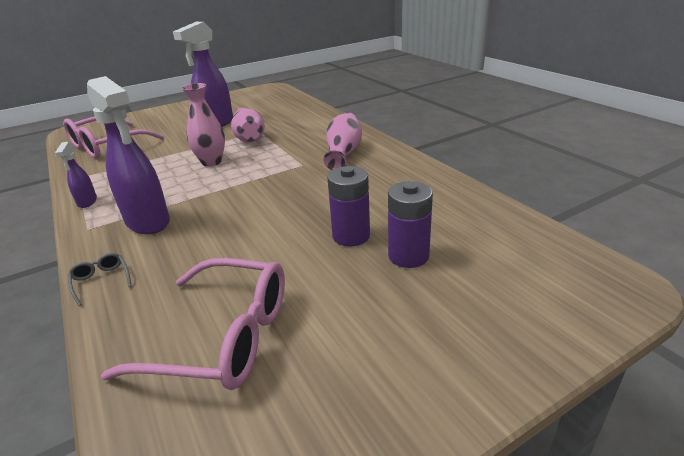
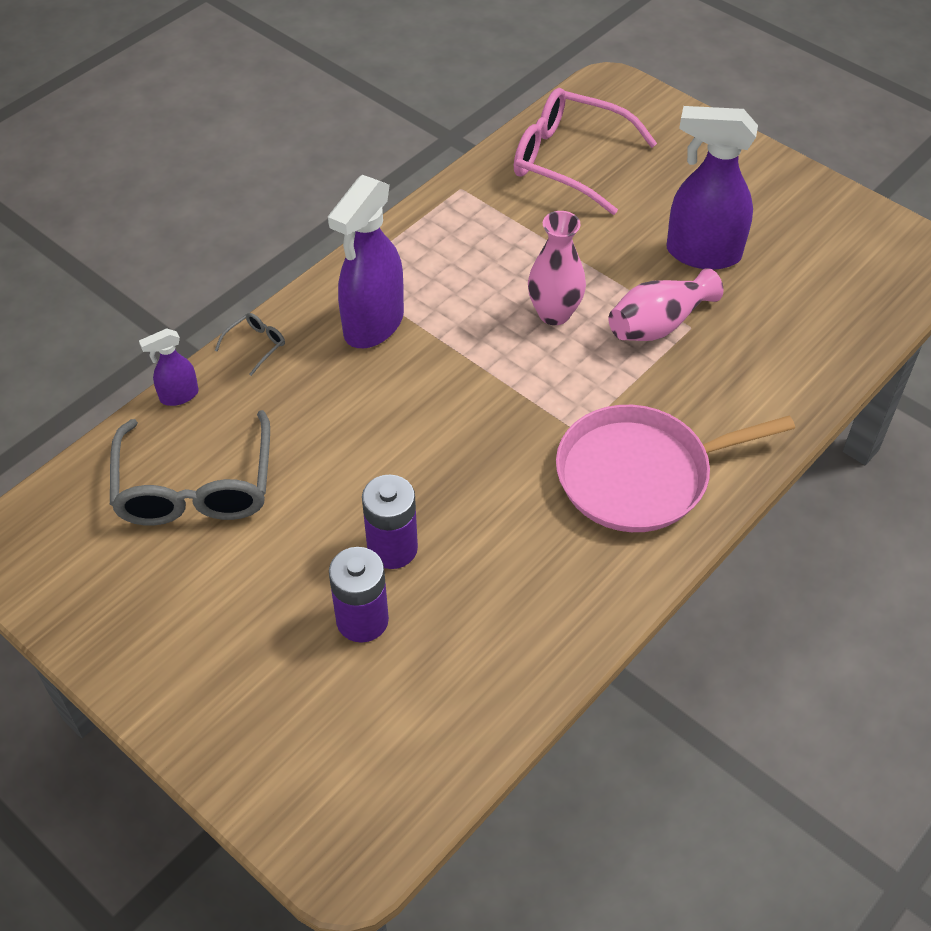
camera: 70 degrees right, 20 degrees up
purple spray bottle [55,142,97,208] -> purple spray bottle moved to [139,328,199,406]
pink glasses [101,258,285,390] -> grey glasses [110,410,270,525]
pink vase [324,112,362,170] -> pink pan [556,405,795,532]

